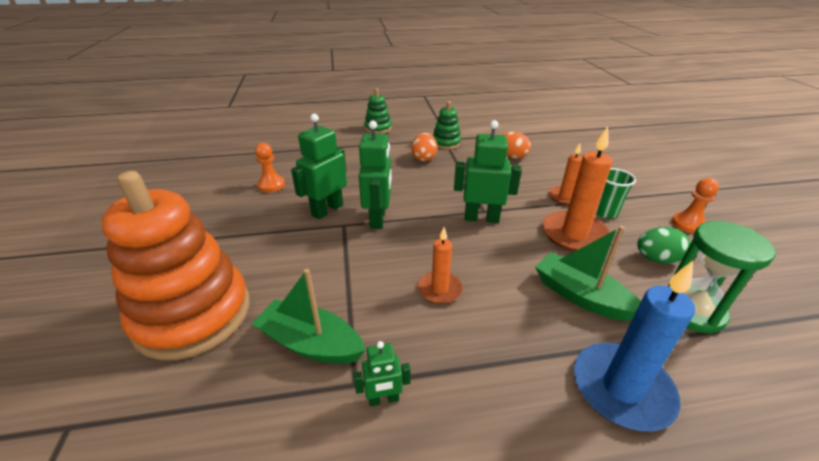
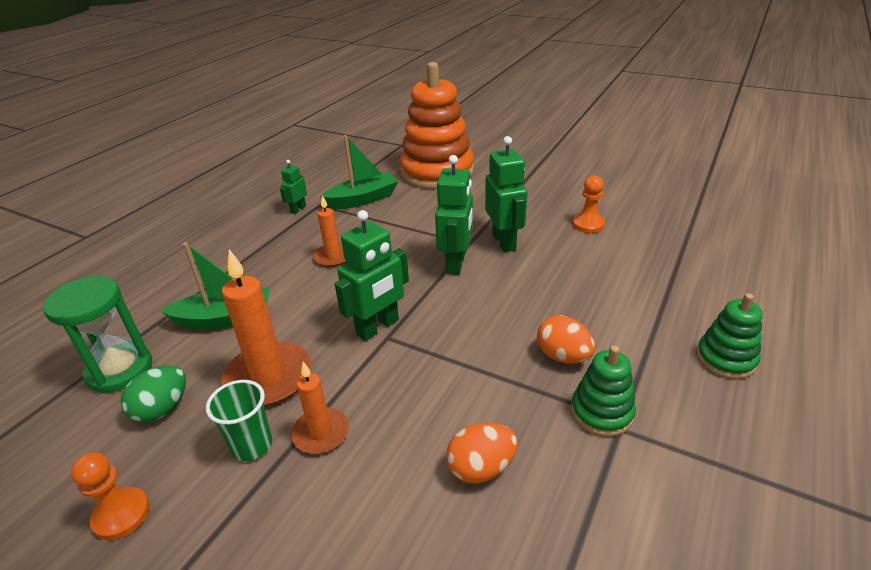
camera: 130 degrees right, 0 degrees up
green robot [358,120,392,229] -> green robot turned 120 degrees counterclockwise [435,155,473,275]
blue candle [574,261,695,431] -> none

